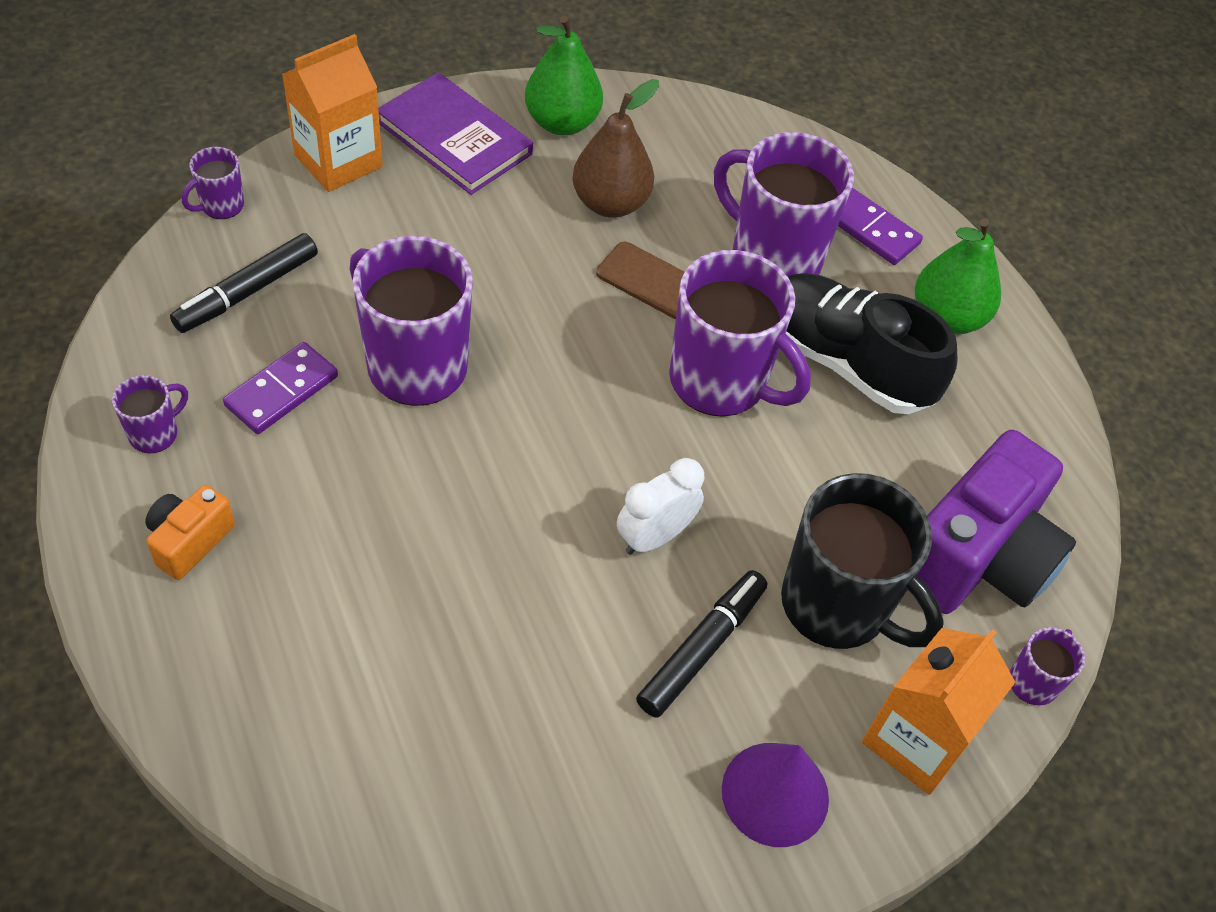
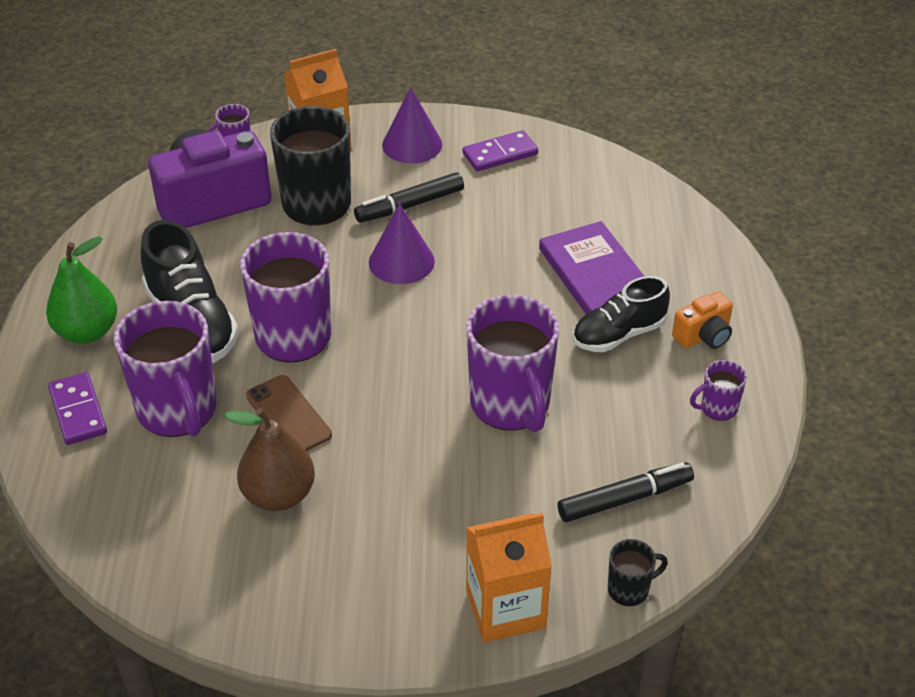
camera: 150 degrees left, 10 degrees down
purple mug [182,147,244,219] -> black mug [608,539,668,606]
purple domino [223,342,338,434] -> purple domino moved to [463,130,538,171]
purple book [378,72,533,195] -> purple book moved to [539,221,644,314]
green pear [525,15,603,135] -> none
white clock [617,458,704,555] -> purple cone [369,203,435,284]
none -> black shoe [573,276,670,352]

